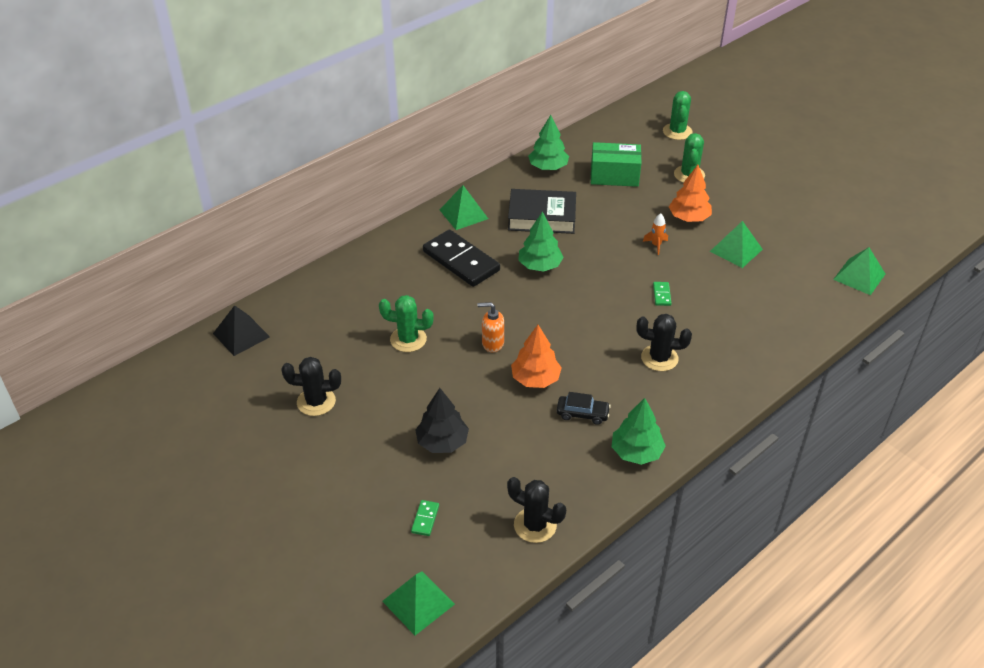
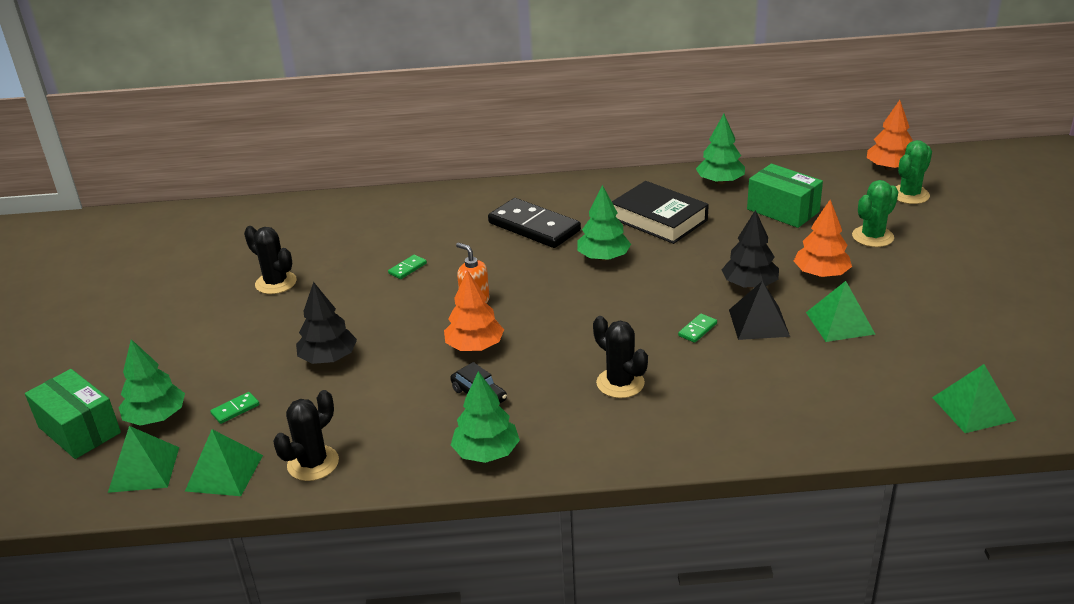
camera: 40 degrees right, 10 degrees down
black pyramid [213,305,270,356] -> black pyramid moved to [729,281,790,340]
green cactus [379,295,434,352] -> green domino [388,255,427,279]
black domino [423,230,500,287] -> black domino turned 45 degrees counterclockwise [488,198,581,248]
green pyramid [440,185,488,230] -> green pyramid moved to [185,429,263,496]
black cactus [507,477,566,543] -> black cactus turned 60 degrees clockwise [273,390,339,481]
orange rocket [643,213,668,255] -> black tree [722,210,779,288]
none -> green box [25,369,121,459]
none -> green tree [119,339,185,426]
none -> orange tree [867,100,913,171]

